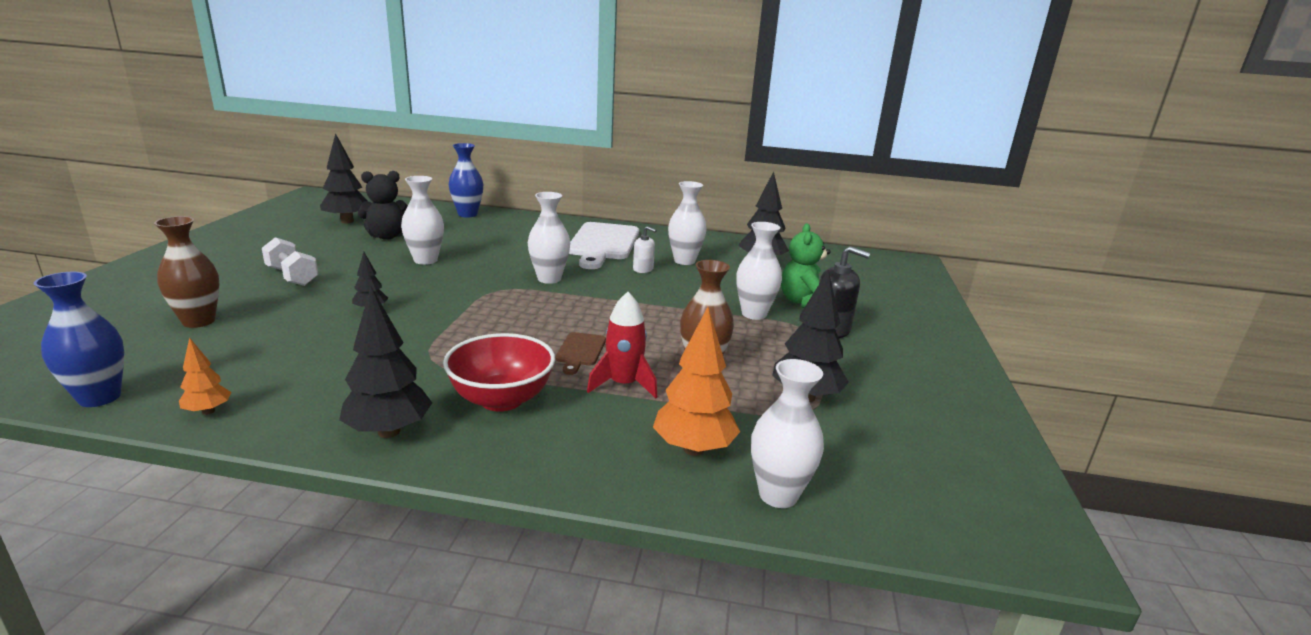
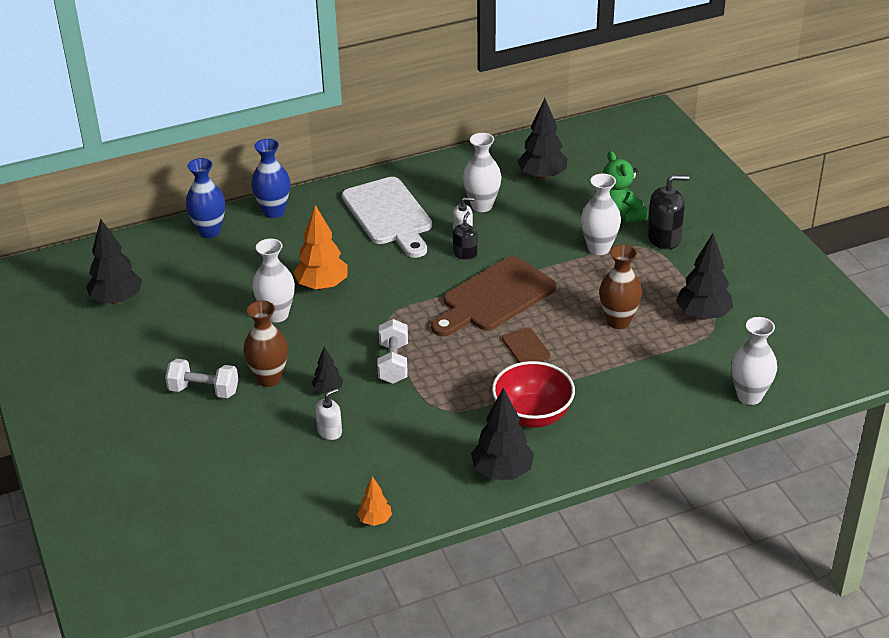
camera: 30 degrees left, 15 degrees up
blue vase [34,272,124,407] -> blue vase moved to [251,139,290,218]
brown vase [154,216,220,328] -> brown vase moved to [243,300,288,387]
black teddy bear [358,171,408,240] -> none
white vase [528,192,570,284] -> none
red rocket [587,292,657,399] -> none
orange tree [653,307,740,456] -> orange tree moved to [293,205,348,290]
none -> white soap dispenser [315,388,342,440]
none -> white dumbbell [377,319,408,384]
none -> brown cutting board [431,256,556,337]
none -> black soap dispenser [453,211,478,260]

